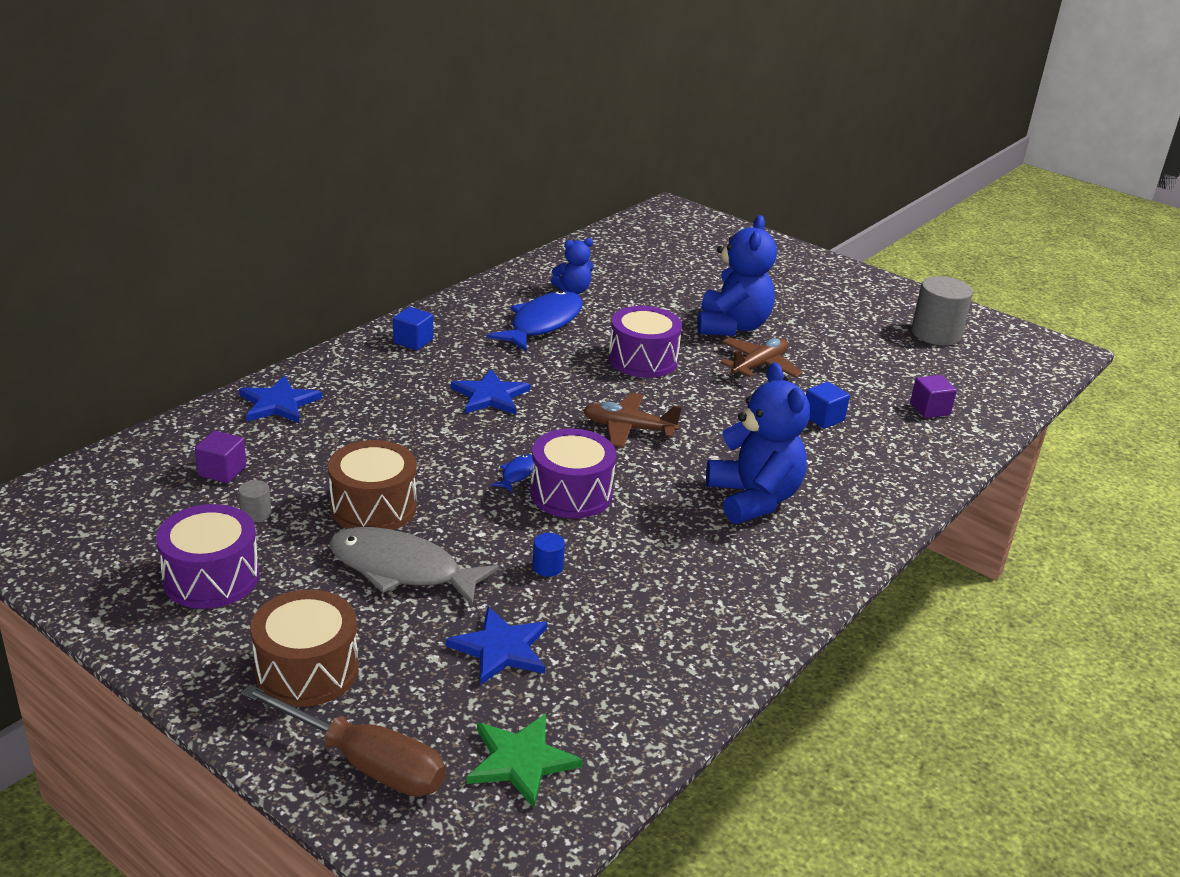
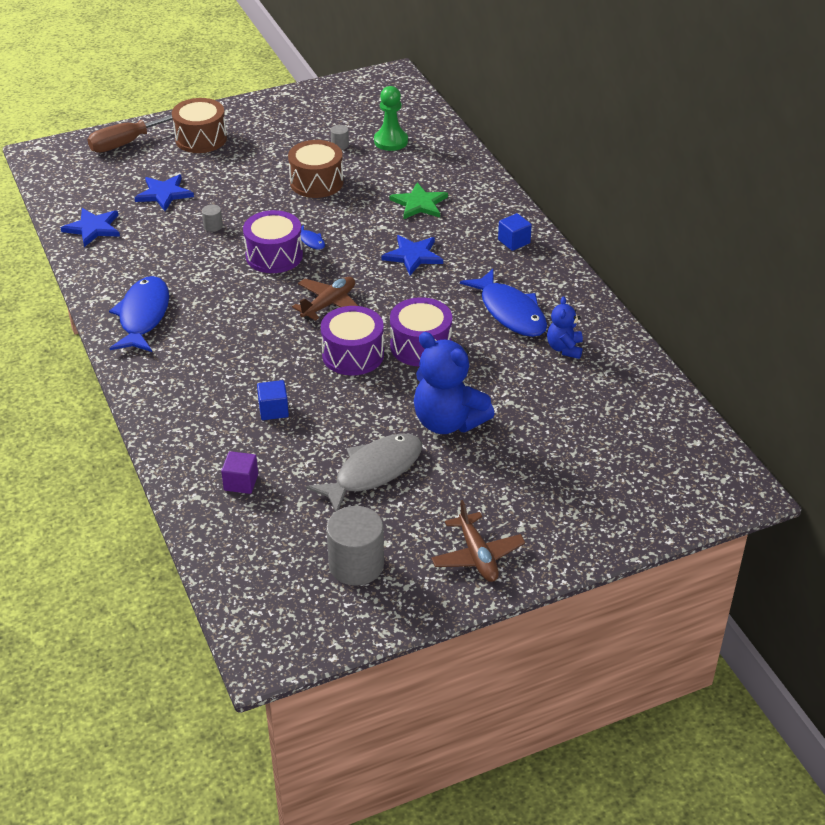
camera: 120 degrees right, 10 degrees up
purple drum [156,504,260,609] -> purple drum moved to [321,306,384,375]
purple cube [195,430,247,483] -> green pawn [374,86,408,151]
blue star [239,375,322,423] -> blue star moved to [61,208,120,247]
grey fish [329,527,499,606] -> grey fish moved to [306,433,422,512]
green star [467,714,583,808] -> green star moved to [390,182,448,219]
blue cylinder [533,533,565,577] -> grey cylinder [202,205,223,232]
blue teddy bear [706,363,810,524] -> none
brown plane [720,337,803,379] -> brown plane moved to [431,500,525,582]
none -> blue fish [109,276,169,352]

